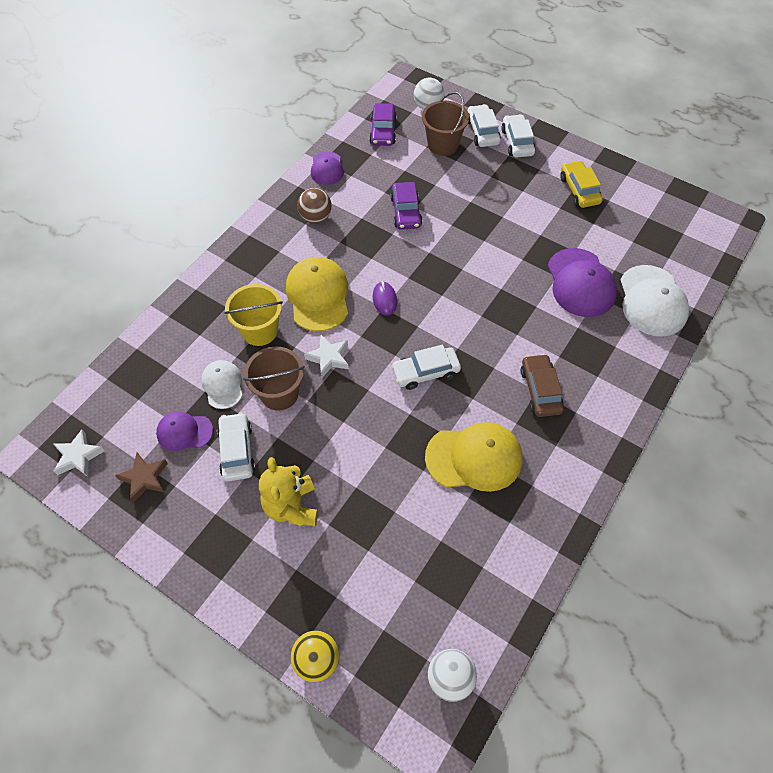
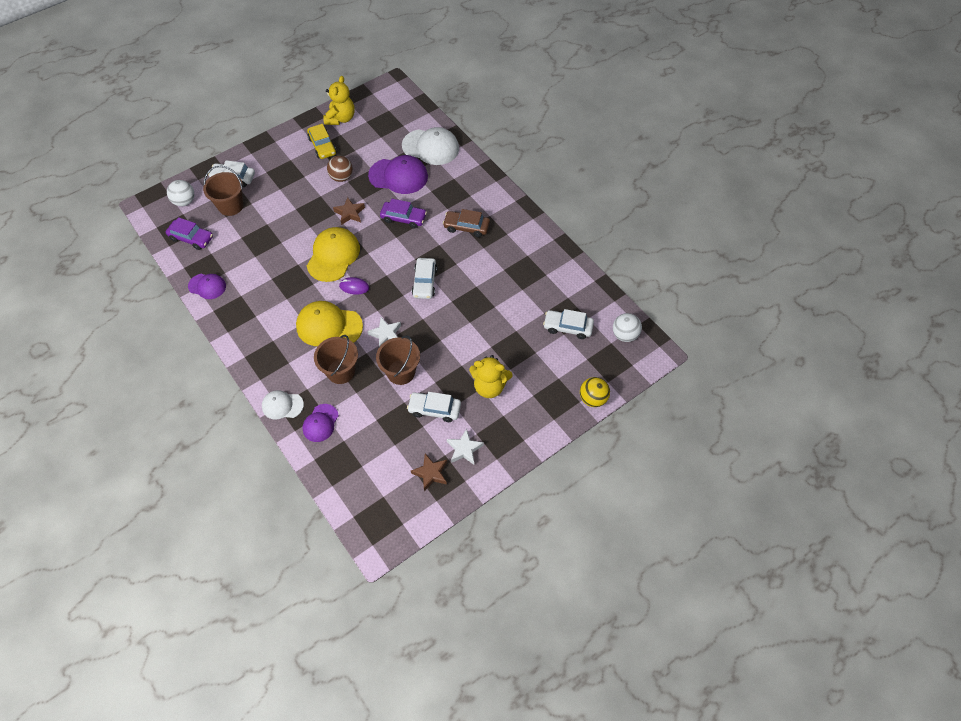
camera: 70 degrees left, 0 degrees up
white star [54,429,105,477] -> white star moved to [447,429,484,465]
purple cap [156,412,213,451] -> purple cap moved to [302,404,339,442]
white cap [201,360,243,409] -> white cap moved to [262,390,304,420]
yellow bucket [224,284,283,346] -> brown bucket [314,335,358,384]
brown ball [297,188,332,223] -> brown ball moved to [327,156,353,182]
purple car [390,182,422,230] -> purple car moved to [380,199,427,229]
yellow cap [425,422,522,492] -> yellow cap moved to [307,227,360,282]
white car [501,114,536,158] -> white car moved to [543,309,594,339]
yellow car [560,160,603,208] -> yellow car turned 120 degrees counterclockwise [307,124,337,159]
none -> yellow teddy bear [323,76,355,125]
none -> brown star [333,197,365,225]

